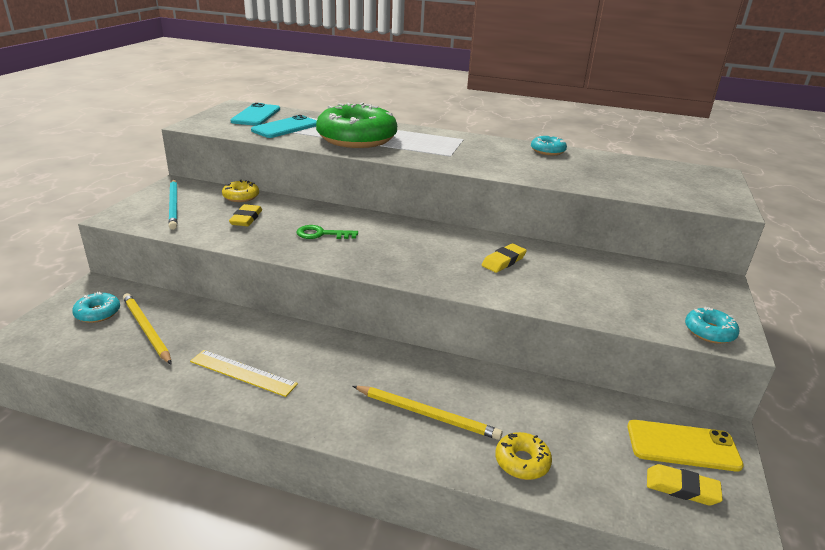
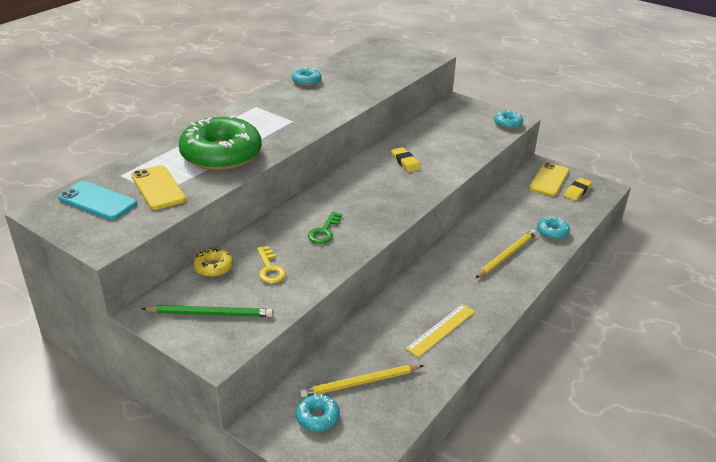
camera: 70 degrees left, 5 degrees up
turquoise pencil [168,180,177,230] -> green pencil [141,305,273,317]
yellow eraser [229,204,262,226] -> yellow key [257,246,286,284]
turquoise phone [251,115,317,138] -> yellow phone [131,165,186,210]
yellow donut [495,432,552,480] -> turquoise donut [537,216,570,240]

